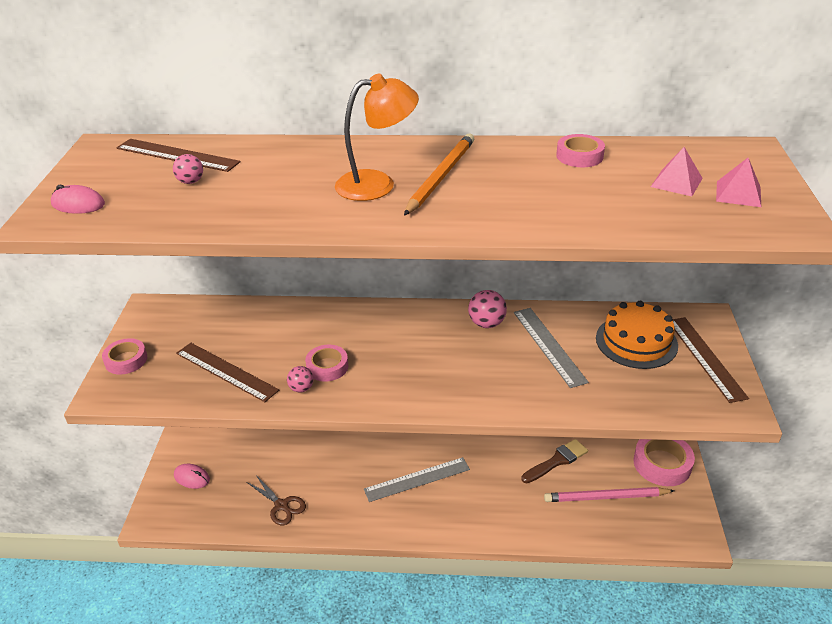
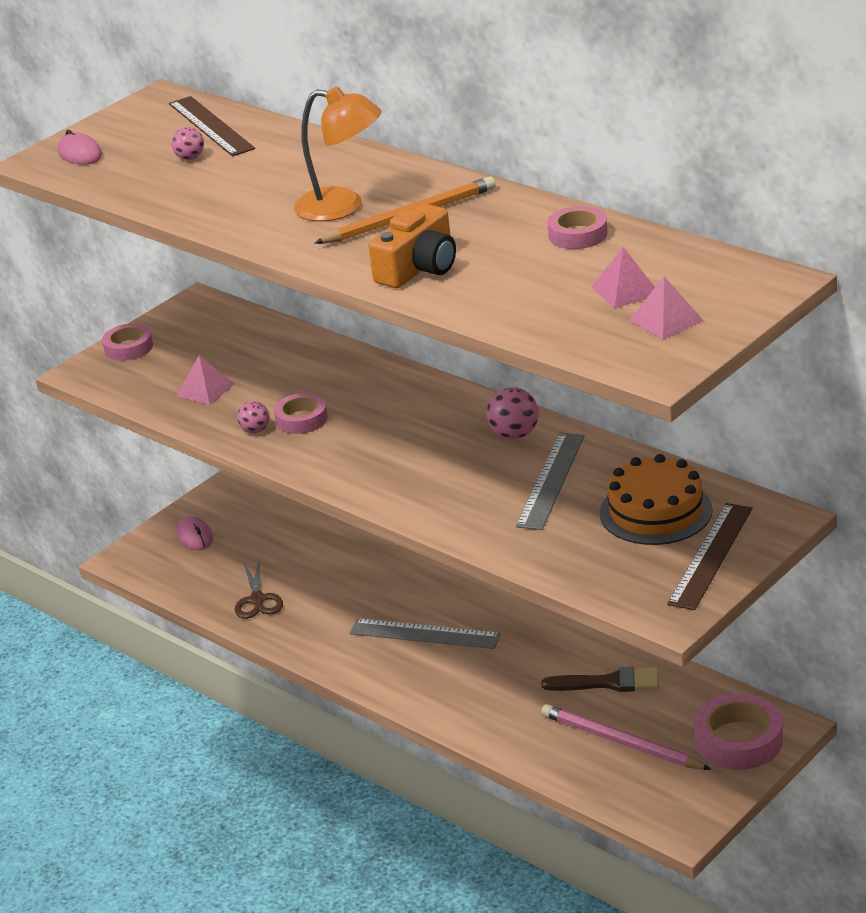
camera: 40 degrees right, 5 degrees down
brown ruler [176,343,279,402] -> pink pyramid [176,355,234,405]
none -> orange camera [368,204,456,288]

